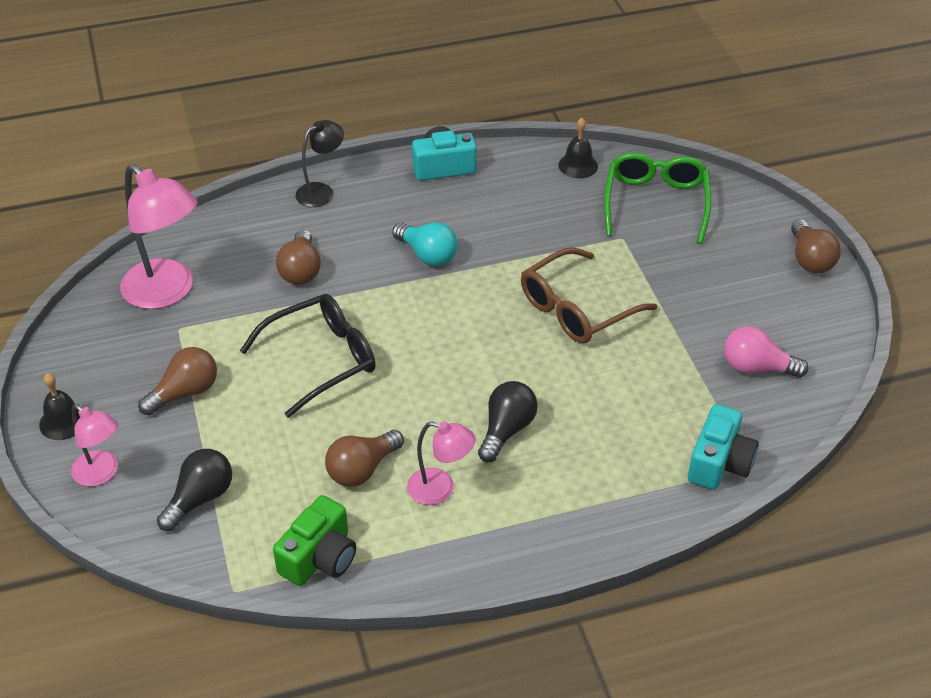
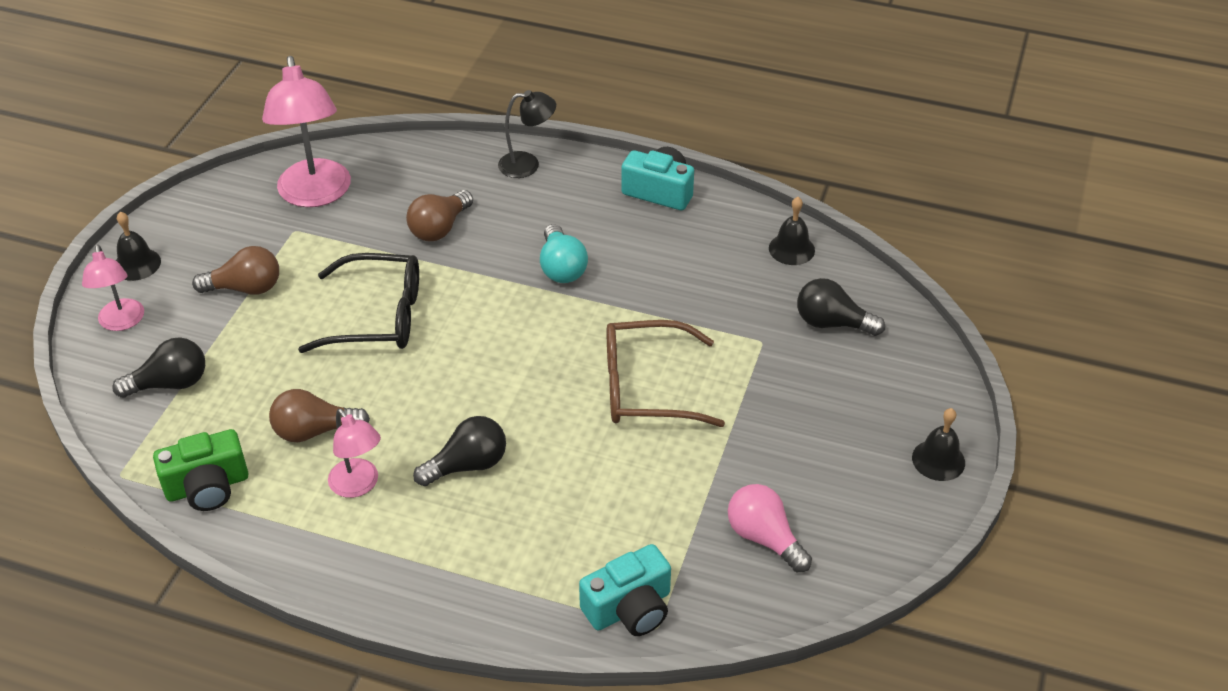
camera: 35 degrees right, 0 degrees up
green glasses [604,152,711,244] -> black light bulb [797,278,885,336]
brown light bulb [791,219,841,273] -> black bell [912,408,965,481]

